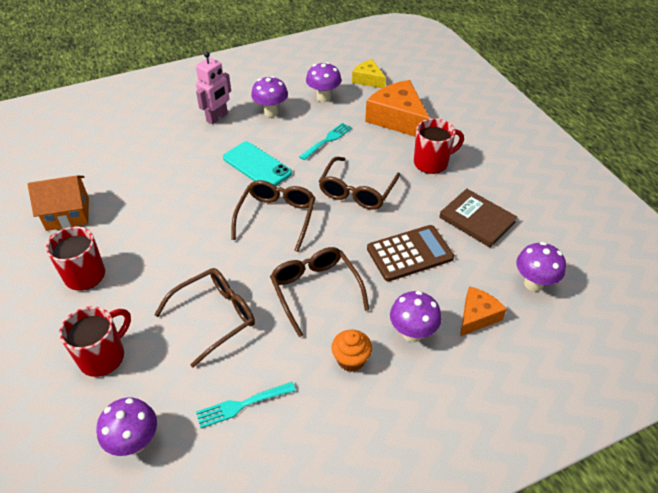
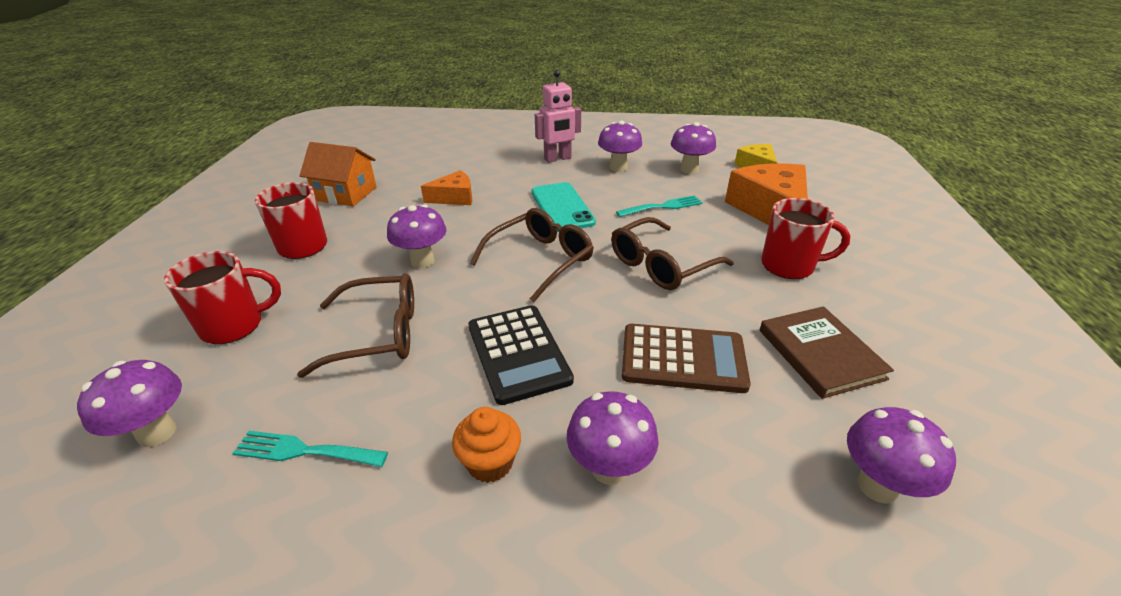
camera: 30 degrees right, 10 degrees down
brown glasses [270,247,369,337] -> black calculator [468,305,574,405]
orange cheese [460,286,507,336] -> orange cheese moved to [421,170,472,205]
none -> purple mushroom [387,204,447,268]

